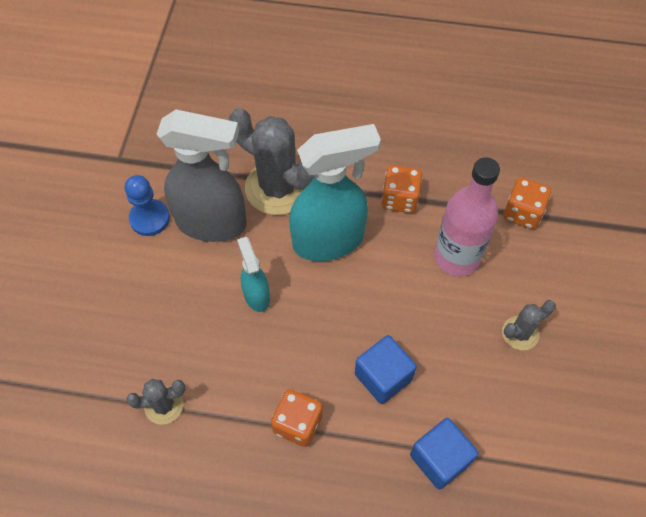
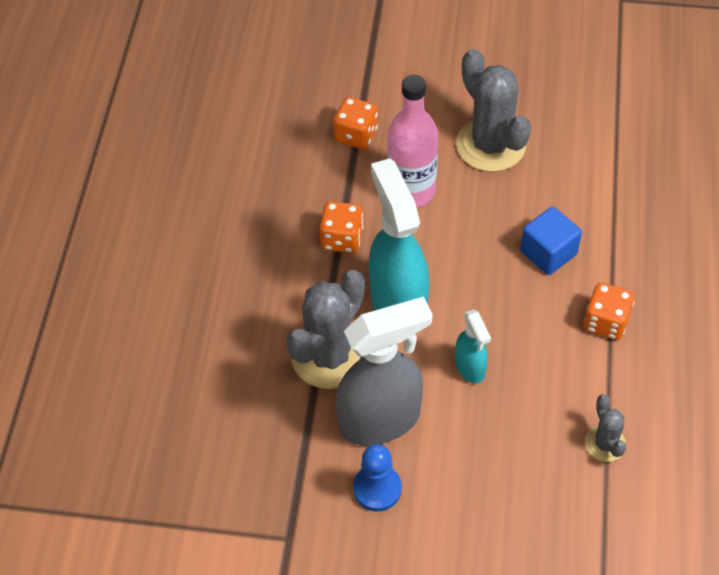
camera: 90 degrees left, 5 degrees down
grey spray bottle [157,109,247,242] -> grey spray bottle turned 60 degrees clockwise [335,296,432,445]
turquoise spray bottle [237,237,270,312] -> turquoise spray bottle turned 90 degrees counterclockwise [455,309,491,383]
blue cube [410,418,479,490] -> none
grey cactus [502,300,556,350] -> grey cactus [456,49,531,172], size x1.98

